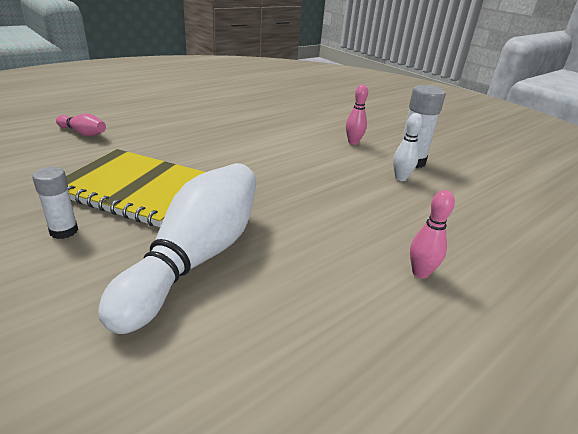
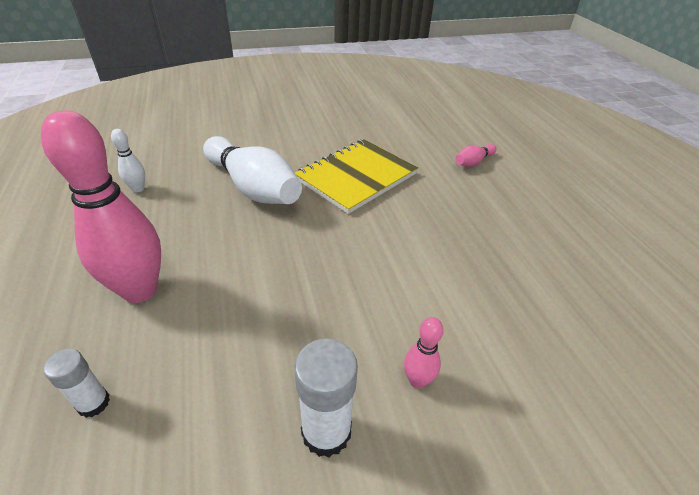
camera: 115 degrees right, 10 degrees up
white glue stick [32,167,78,239] -> white glue stick moved to [43,349,110,418]
white bowling pin [393,113,423,181] -> white bowling pin moved to [111,129,145,192]
pink bowling pin [410,190,455,279] -> pink bowling pin [41,110,161,303], size x2.25

